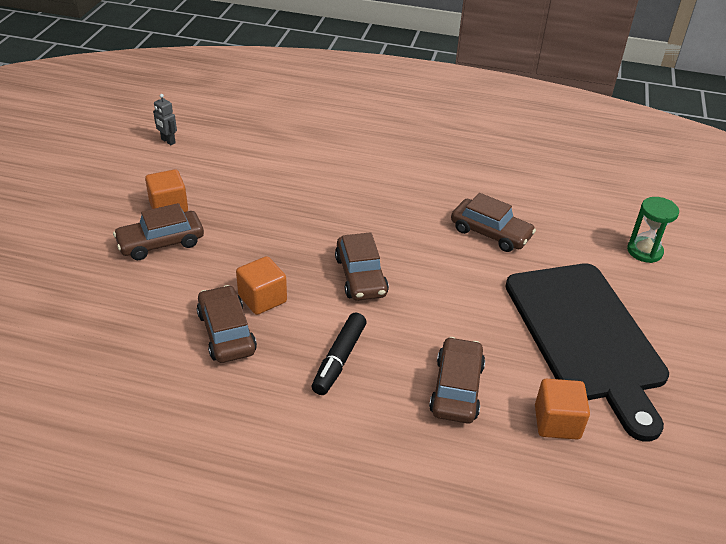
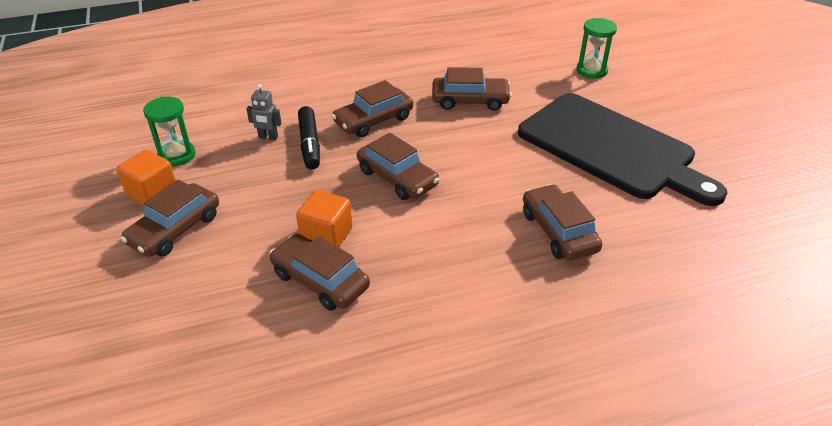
camera: 30 degrees left, 0 degrees up
grey robot [153,94,177,145] -> grey robot moved to [247,84,281,140]
black marker [312,312,367,395] -> black marker moved to [298,106,320,170]
orange cube [535,379,590,439] -> none
none -> green hourglass [143,96,196,167]
none -> brown car [332,80,413,137]

